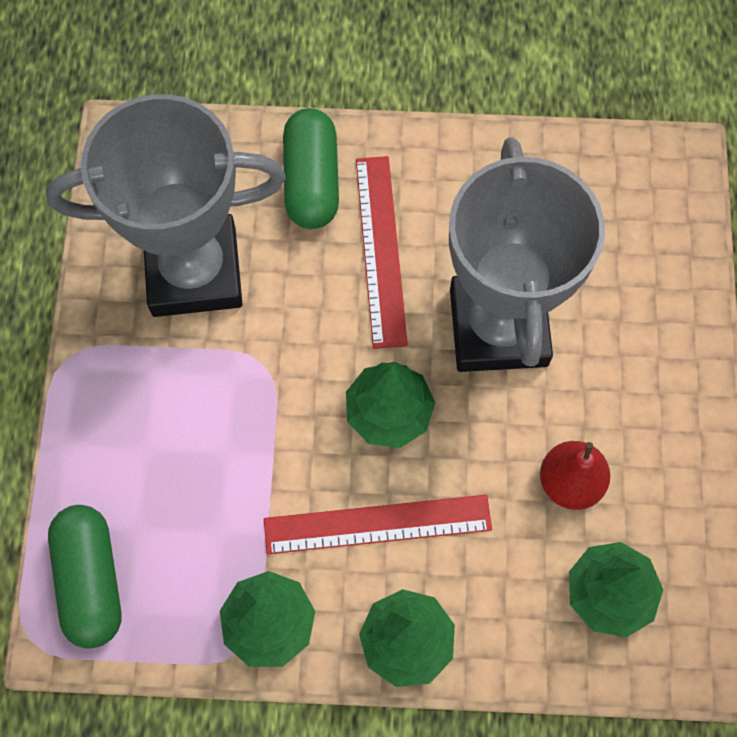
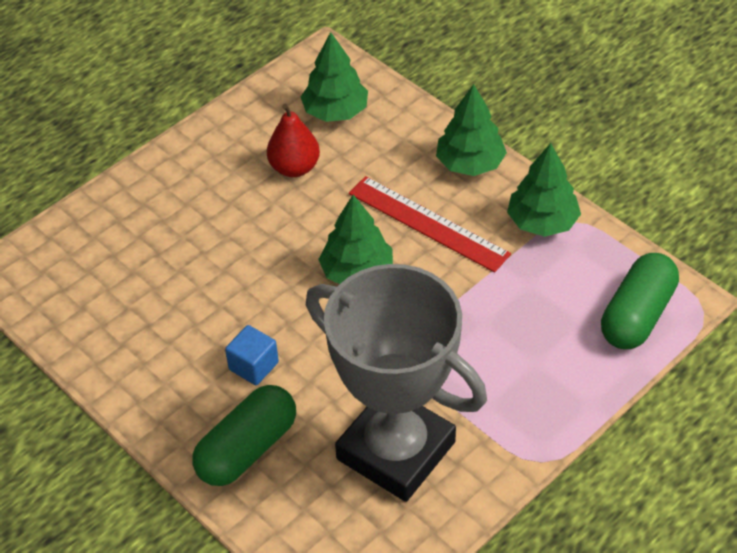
camera: 135 degrees left, 20 degrees down
red ruler [356,156,408,349] -> blue cube [225,325,279,385]
grey trophy [449,137,605,372] -> none

